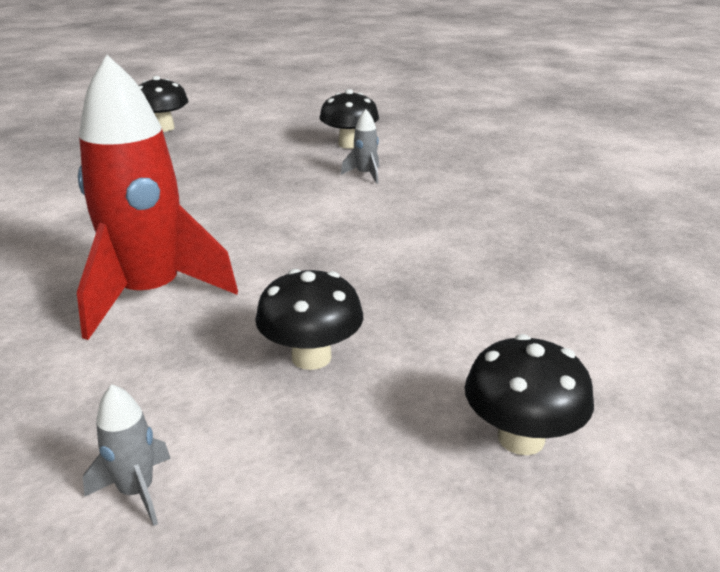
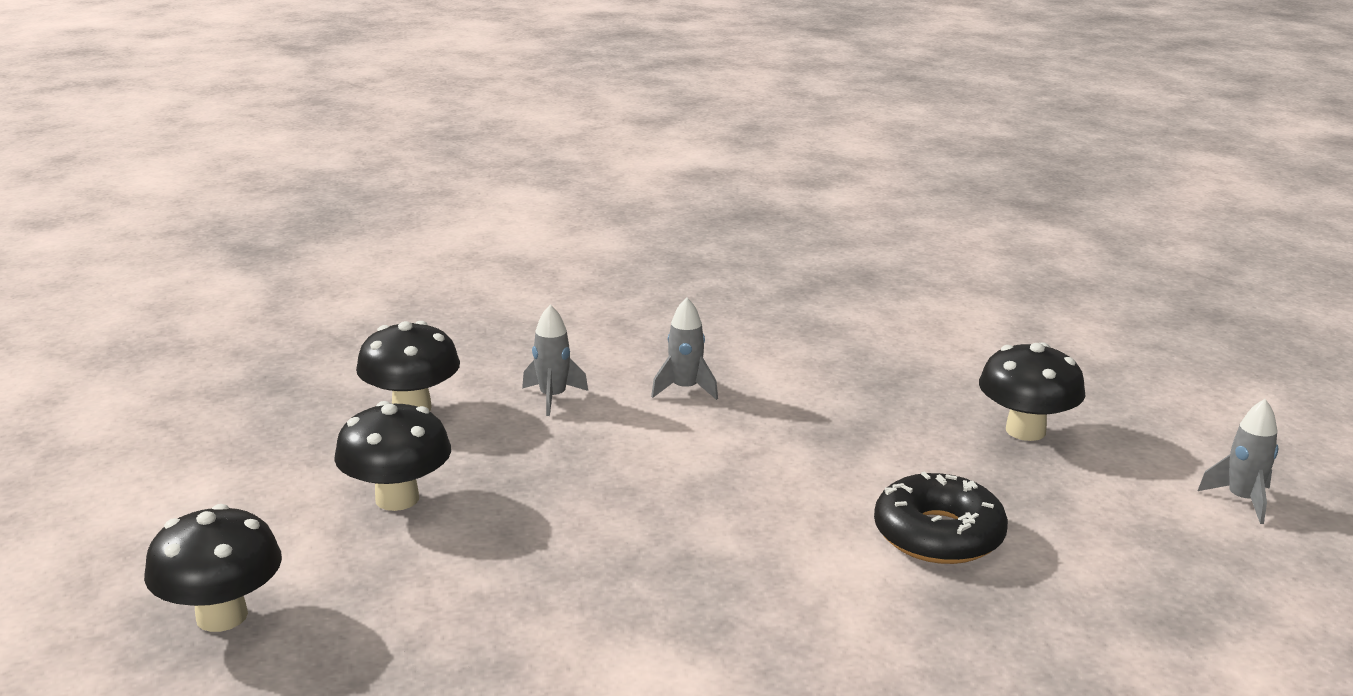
camera: 90 degrees left, 5 degrees down
red rocket [77,55,238,340] -> black donut [874,472,1008,564]
black mushroom [465,334,594,455] -> black mushroom moved to [334,401,451,511]
none -> grey rocket [651,297,718,400]

